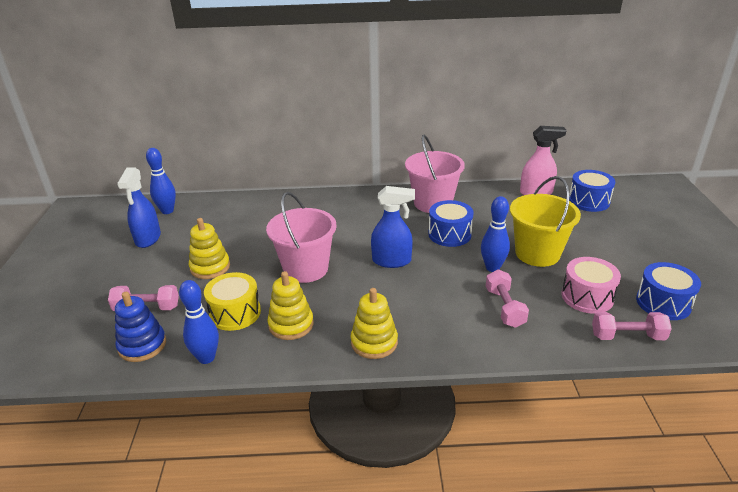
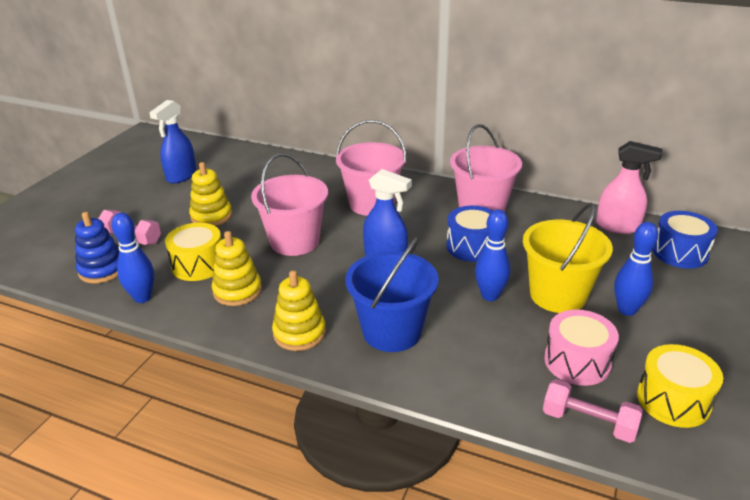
camera: 25 degrees right, 0 degrees up
blue bowling pin [146,148,176,214] -> blue bowling pin moved to [614,222,658,316]
pink dumbbell [486,269,529,328] -> none
blue drum [636,262,701,320] -> yellow drum [637,344,723,428]
none -> pink bucket [336,120,407,216]
none -> blue bucket [345,237,439,352]

